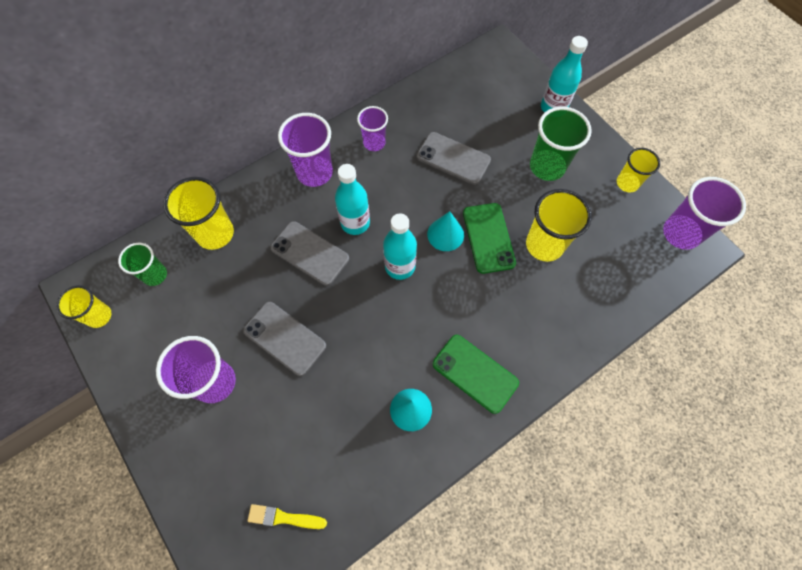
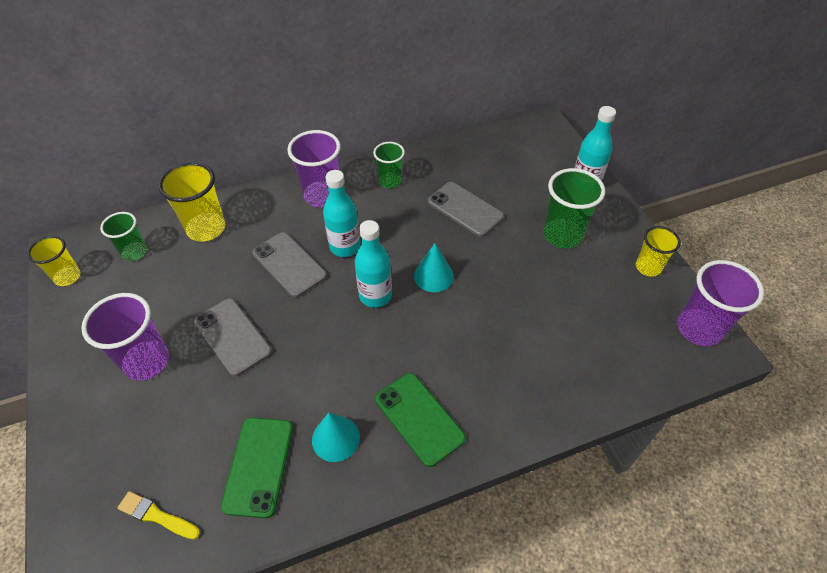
camera: 15 degrees right, 15 degrees down
purple cup [357,106,388,151] -> green cup [373,142,405,188]
green phone [463,203,516,274] -> green phone moved to [221,417,293,518]
yellow cup [526,189,592,262] -> none

